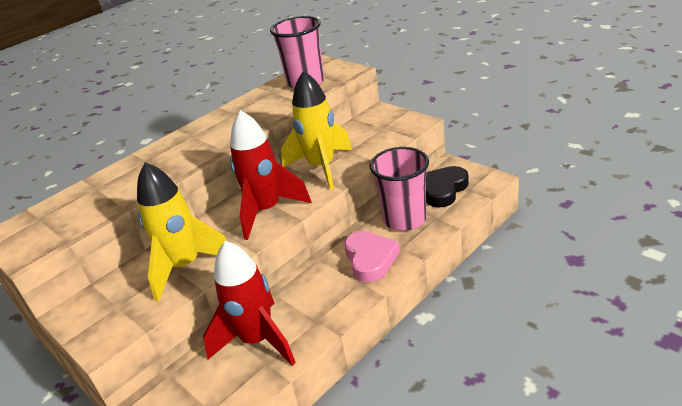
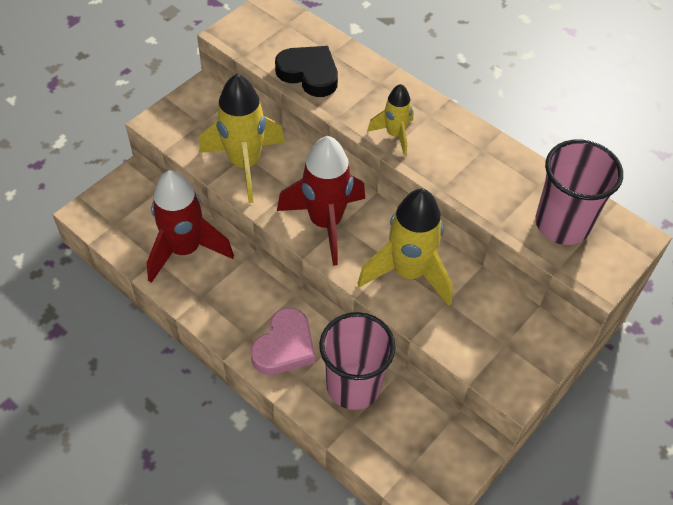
camera: 80 degrees right, 20 degrees up
pink heart [345,231,400,282] -> pink heart turned 45 degrees counterclockwise [251,308,315,375]
black heart [426,166,469,208] -> black heart moved to [275,46,338,97]
none -> yellow rocket [367,84,413,156]

